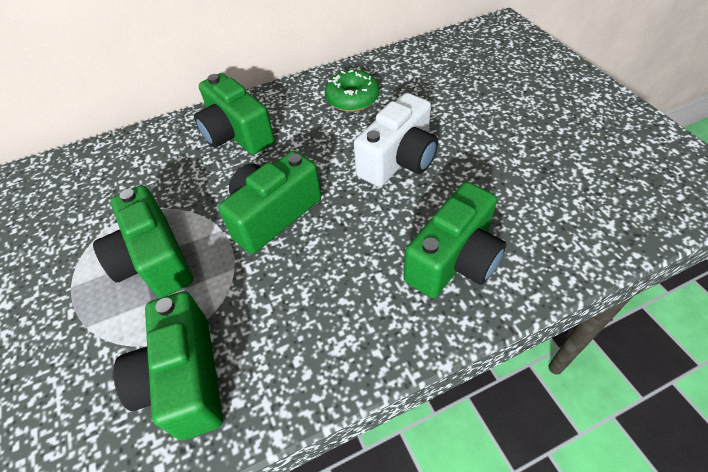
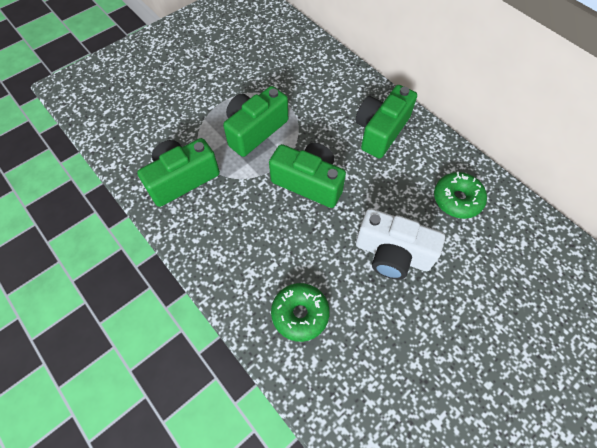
camera: 70 degrees right, 10 degrees up
green camera [404,182,506,298] -> green donut [271,283,330,342]

